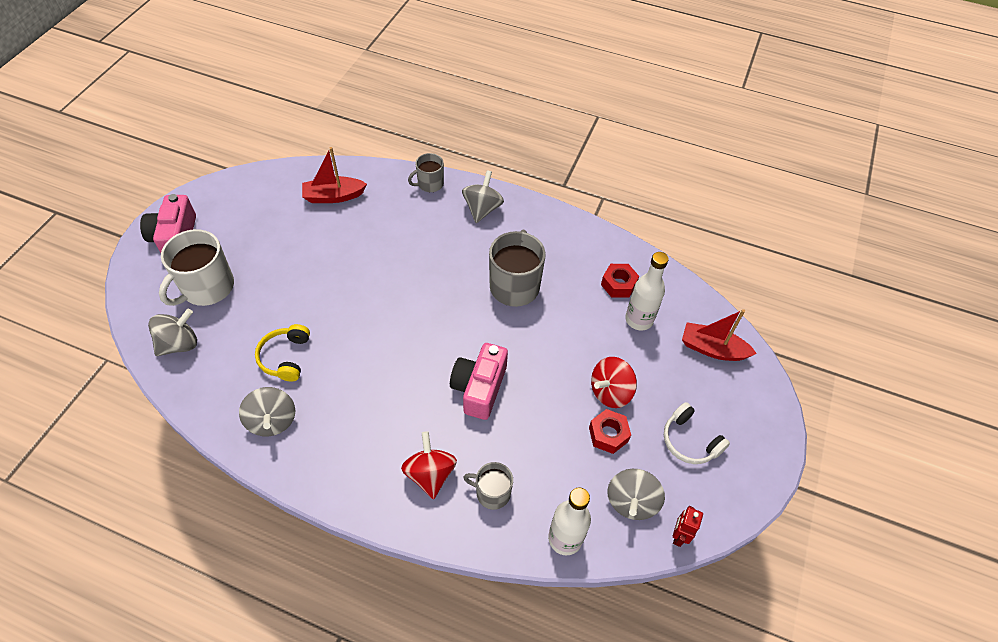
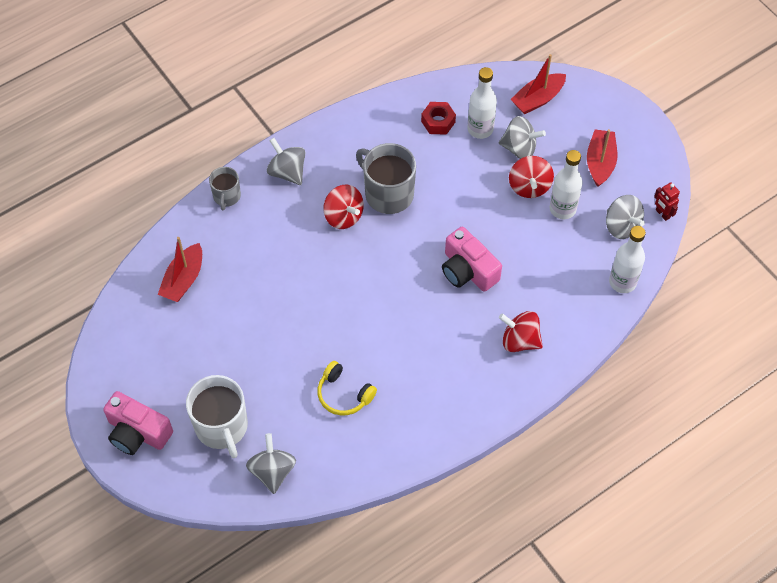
camera: 55 degrees left, 5 degrees up
grey spinning top [239,387,295,436] -> grey spinning top moved to [499,116,546,159]
grey mug [463,462,513,510] -> none
red nut [589,409,631,454] -> white bottle [550,150,582,219]
white headphones [664,402,730,464] -> red boat [587,129,617,187]
none -> red spinning top [323,185,364,229]

